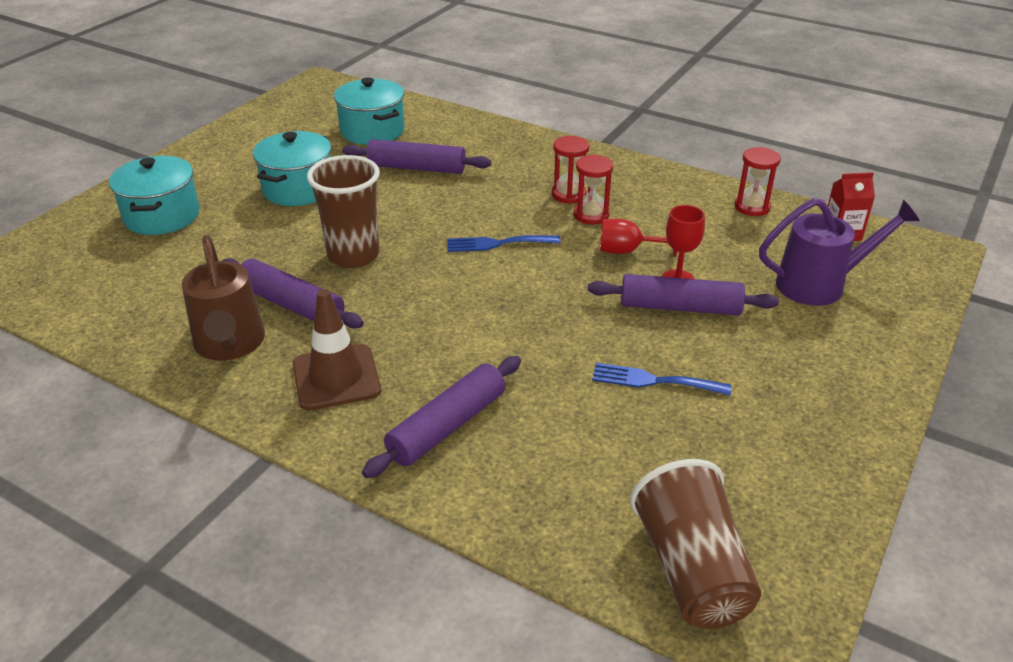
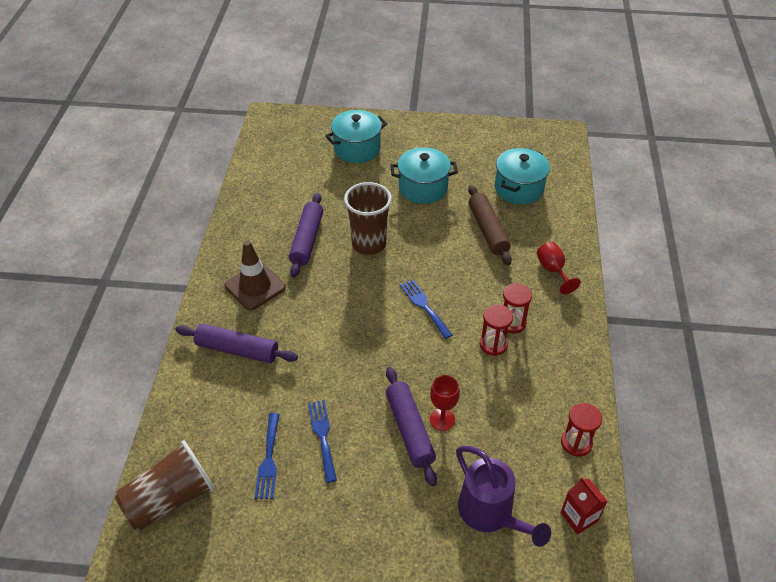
camera: 65 degrees right, 10 degrees up
brown watering can [182,235,265,361] -> none
purple rolling pin [342,139,491,174] -> brown rolling pin [468,185,512,266]
red goblet [600,218,677,257] -> red goblet moved to [537,242,581,294]
none -> blue fork [255,413,280,499]

